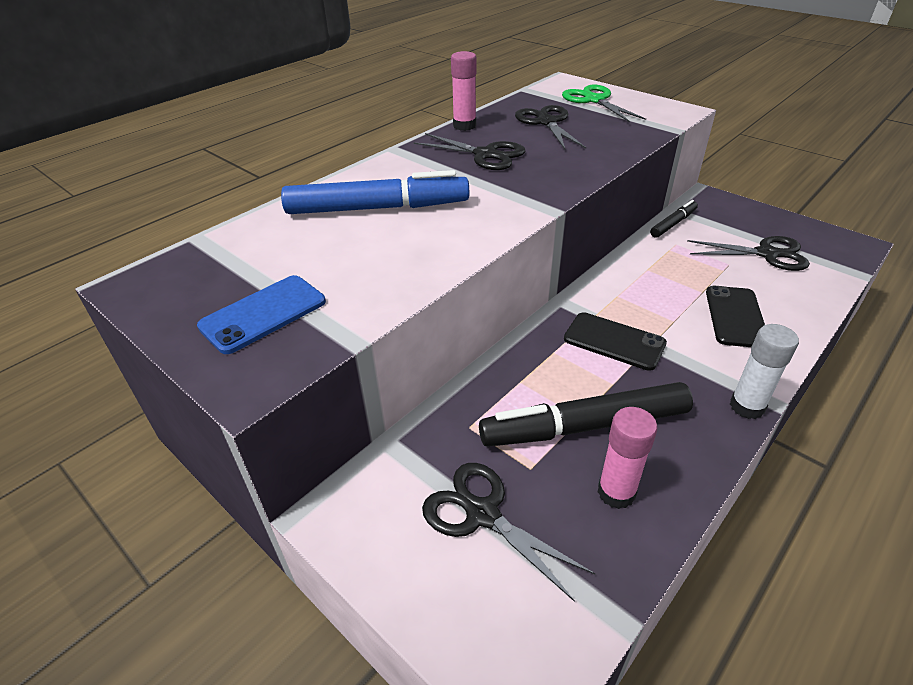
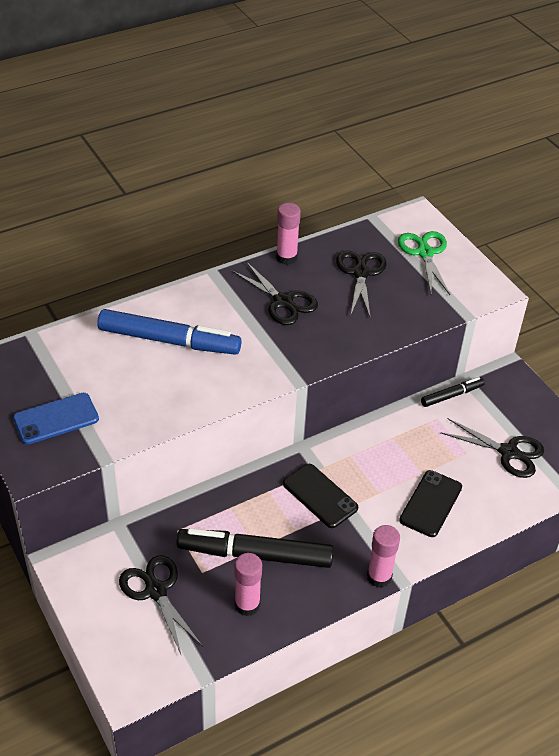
camera: 15 degrees right, 5 degrees up
white glue stick [730,324,799,419] -> pink glue stick [367,525,400,588]

